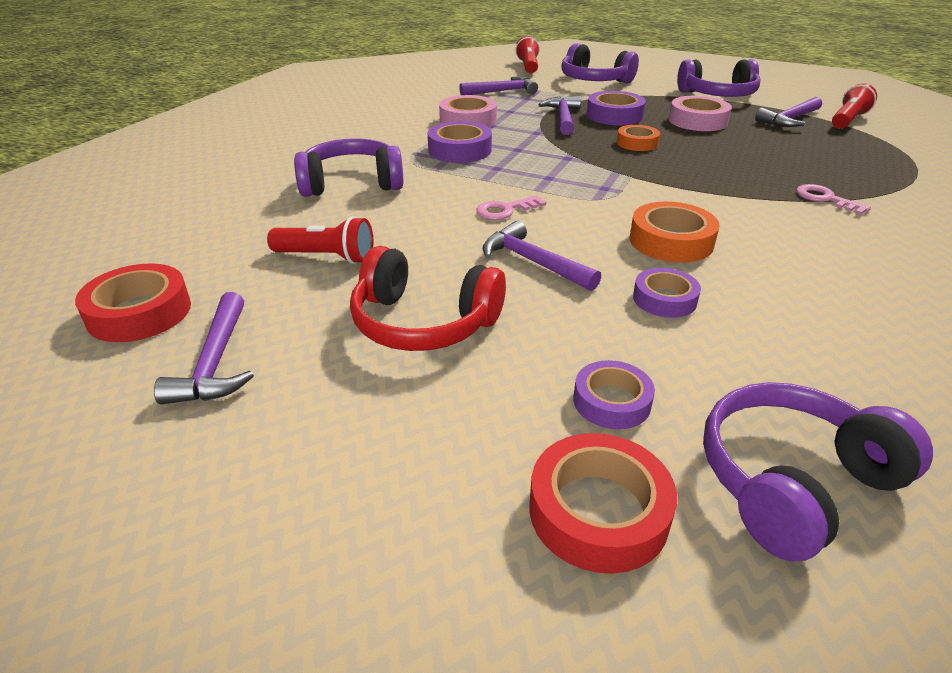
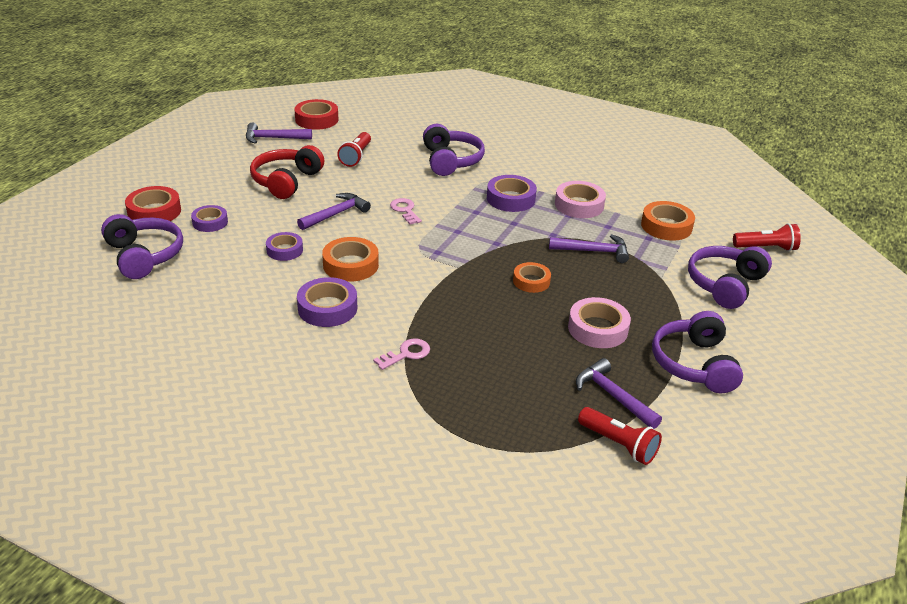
camera: 90 degrees right, 0 degrees up
purple hammer [459,76,538,95] -> orange tape [641,201,695,241]
purple tape [587,91,646,125] -> purple tape moved to [297,277,357,327]

